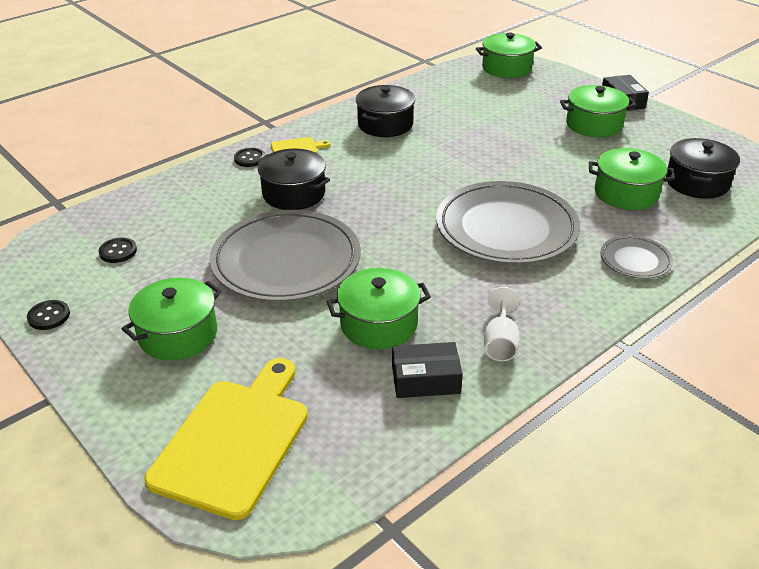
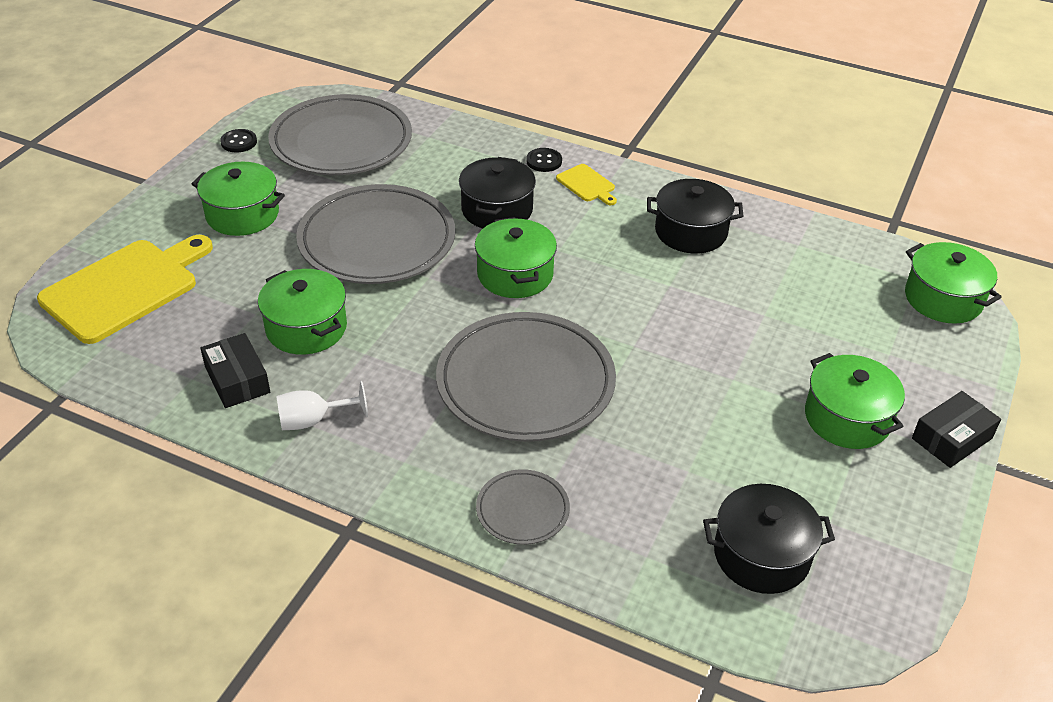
camera: 65 degrees right, 5 degrees up
black button [99,238,137,263] -> grey plate [268,94,412,175]
yellow cutting board [145,358,308,520] -> yellow cutting board turned 45 degrees counterclockwise [37,235,213,344]
green pot [589,148,675,210] -> green pot moved to [475,217,557,298]

